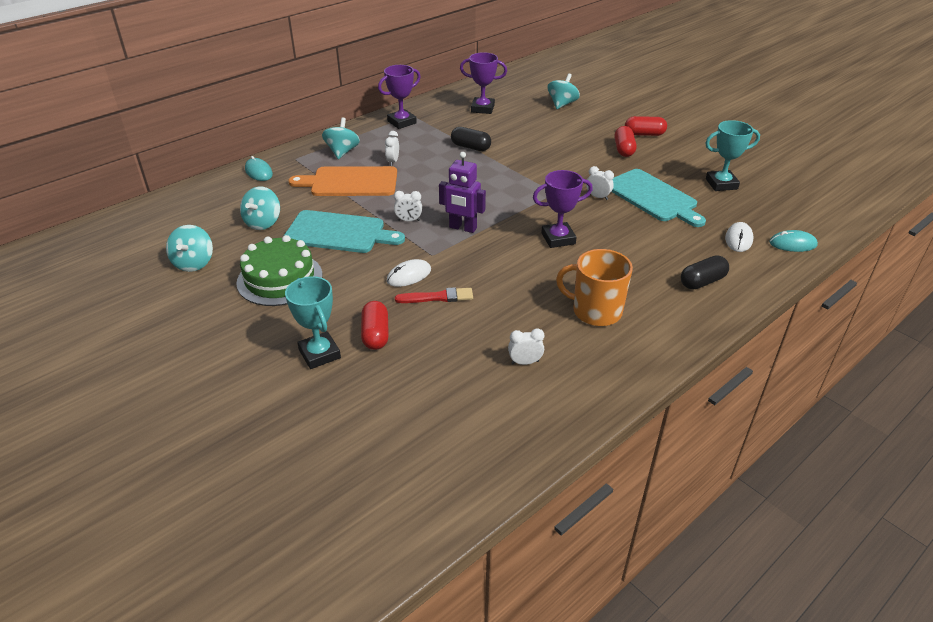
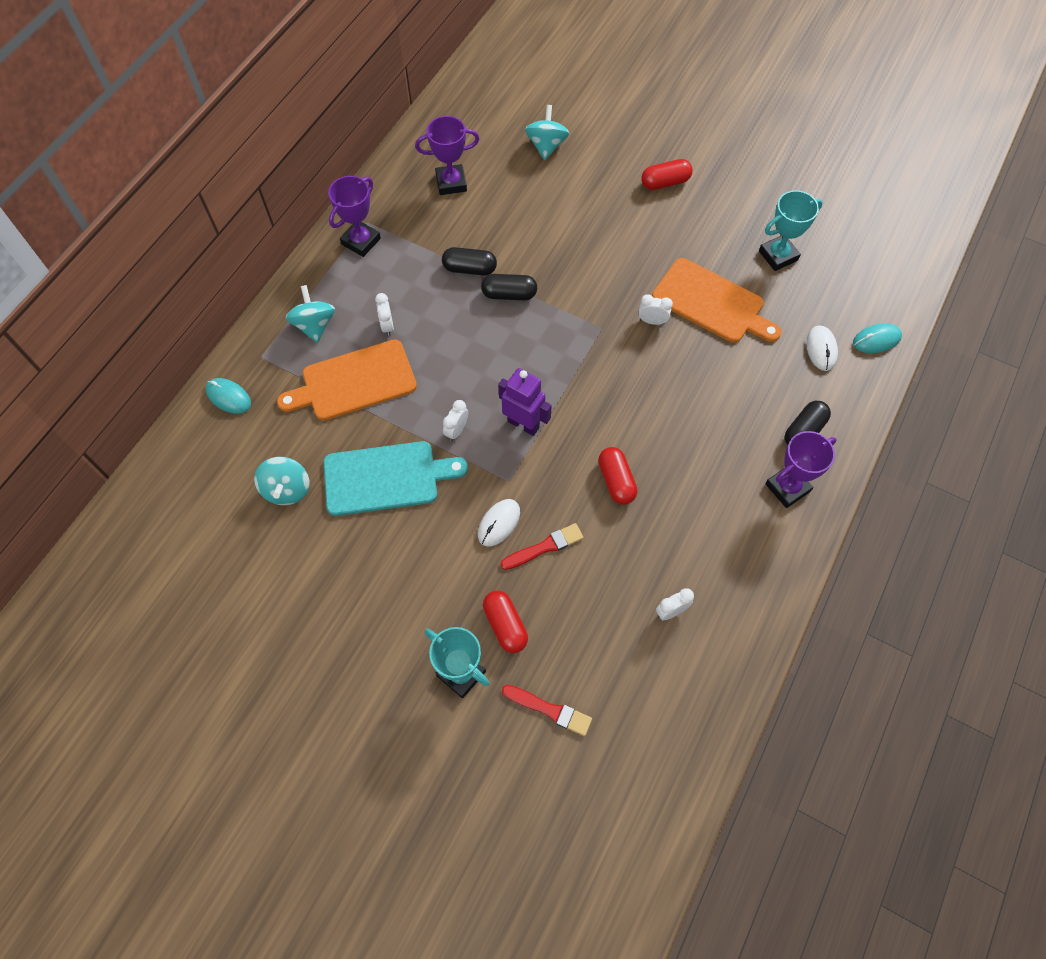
camera: 20 degrees left, 25 degrees up
turquoise spinning top [166,225,213,272] -> none
green cake [236,235,322,306] -> none
white clock [394,191,422,221] -> white clock turned 135 degrees clockwise [443,400,468,441]
purple robot [439,152,486,233] -> purple robot turned 150 degrees counterclockwise [498,368,552,436]
purple trophy [533,170,593,248] -> purple trophy moved to [765,431,836,508]
orange mug [556,249,633,326] -> none
turquoise cutting board [611,169,706,227] -> orange cutting board [652,258,782,343]
red capsule [614,126,637,157] -> red capsule moved to [598,447,638,505]
none -> black capsule [481,274,537,300]
none -> red brush [502,685,592,736]

